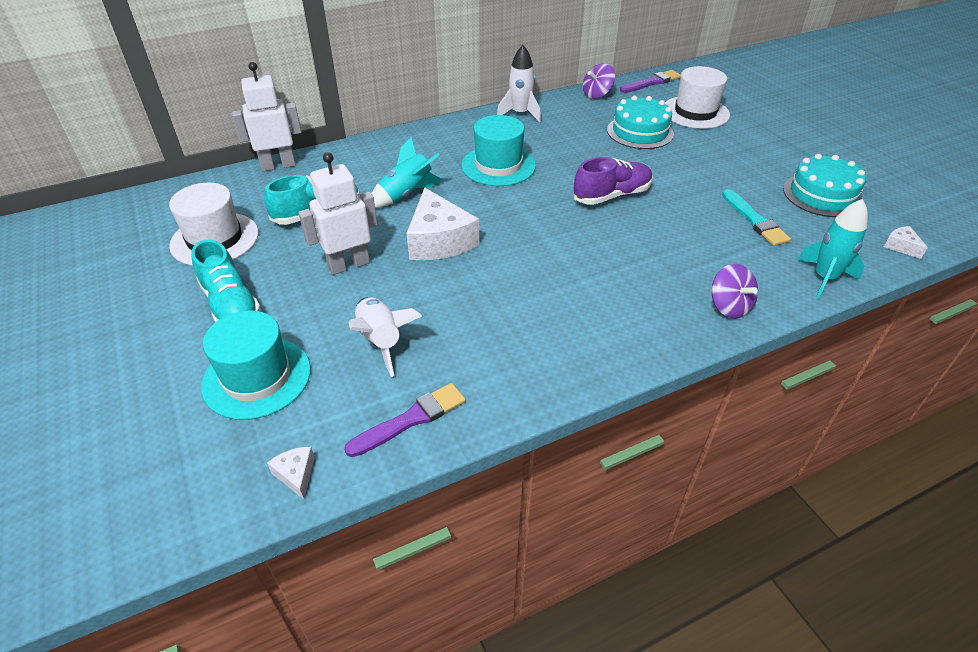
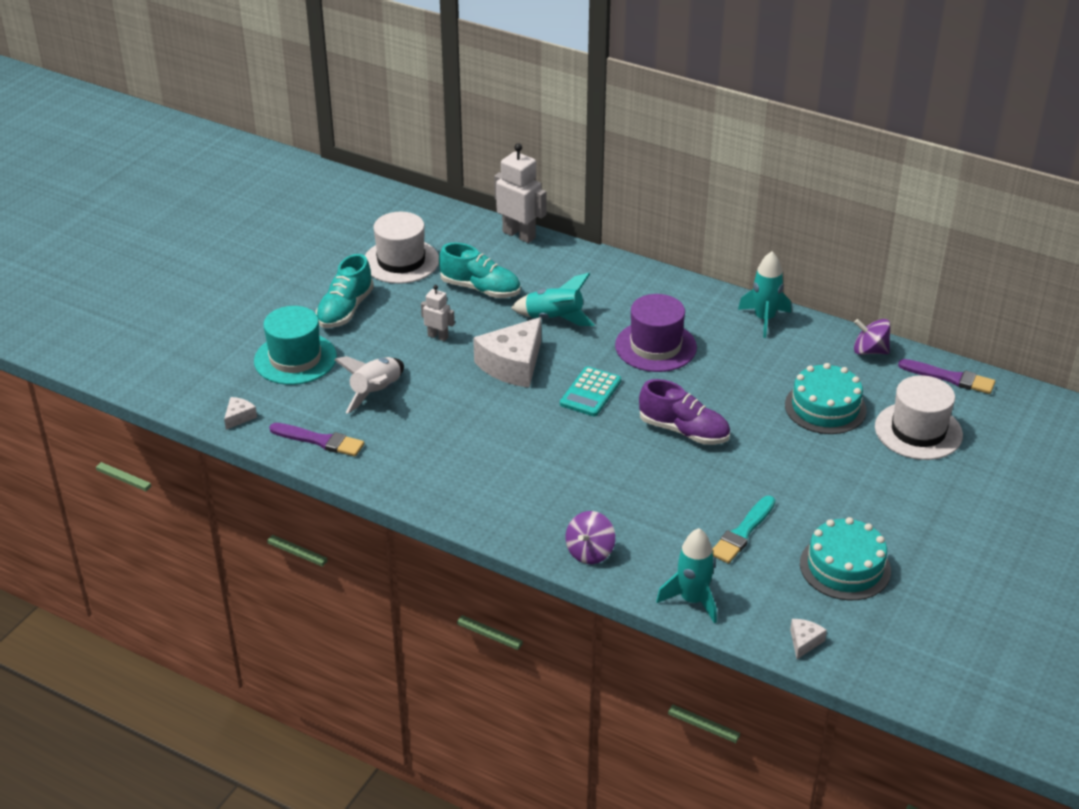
camera: 55 degrees right, 5 degrees down
white robot [299,152,378,275] -> white robot [421,285,455,341], size x0.56
turquoise hat [462,115,536,186] -> purple hat [615,294,697,372]
white rocket [497,45,541,122] -> turquoise rocket [738,251,791,338]
none -> turquoise calculator [560,366,621,416]

